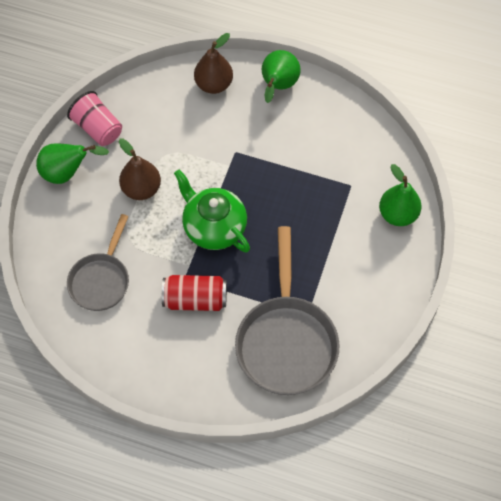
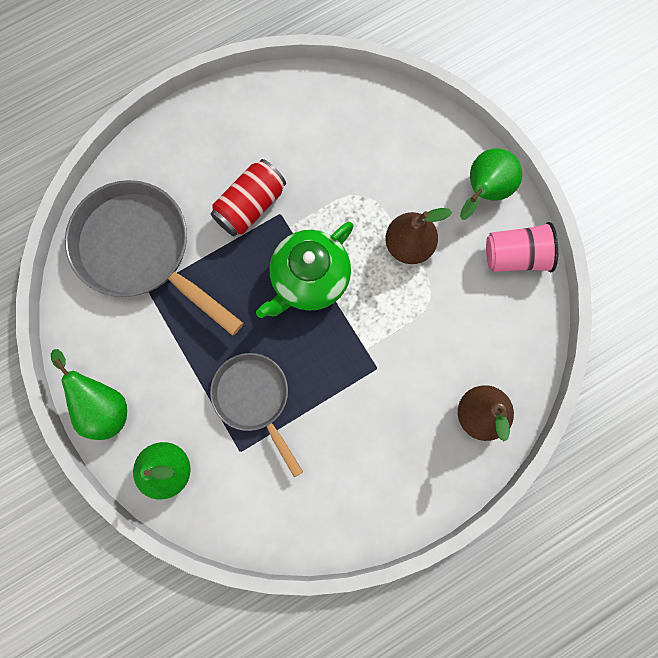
camera: 130 degrees right, 15 degrees up
grey pan [67,214,129,311] -> grey pan moved to [210,353,303,477]
green teapot [174,169,250,253] -> green teapot turned 135 degrees clockwise [256,222,354,318]
green pear [262,50,301,103] -> green pear moved to [51,349,127,440]

